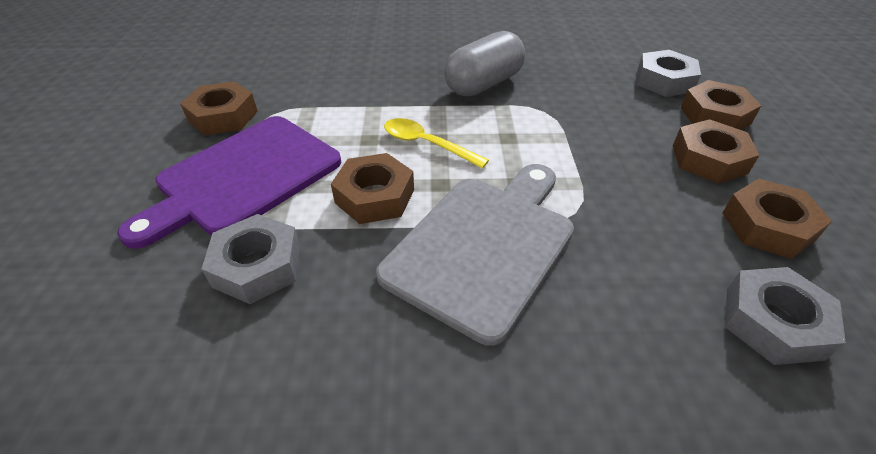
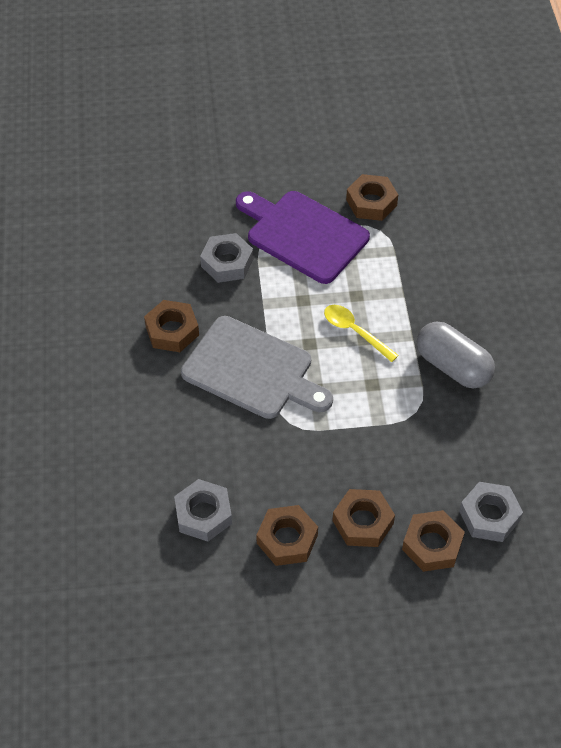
camera: 85 degrees right, 10 degrees up
brown nut [331,153,414,224] -> brown nut moved to [144,300,199,352]
yellow spoon [384,118,489,169] -> yellow spoon turned 75 degrees counterclockwise [324,305,399,362]

